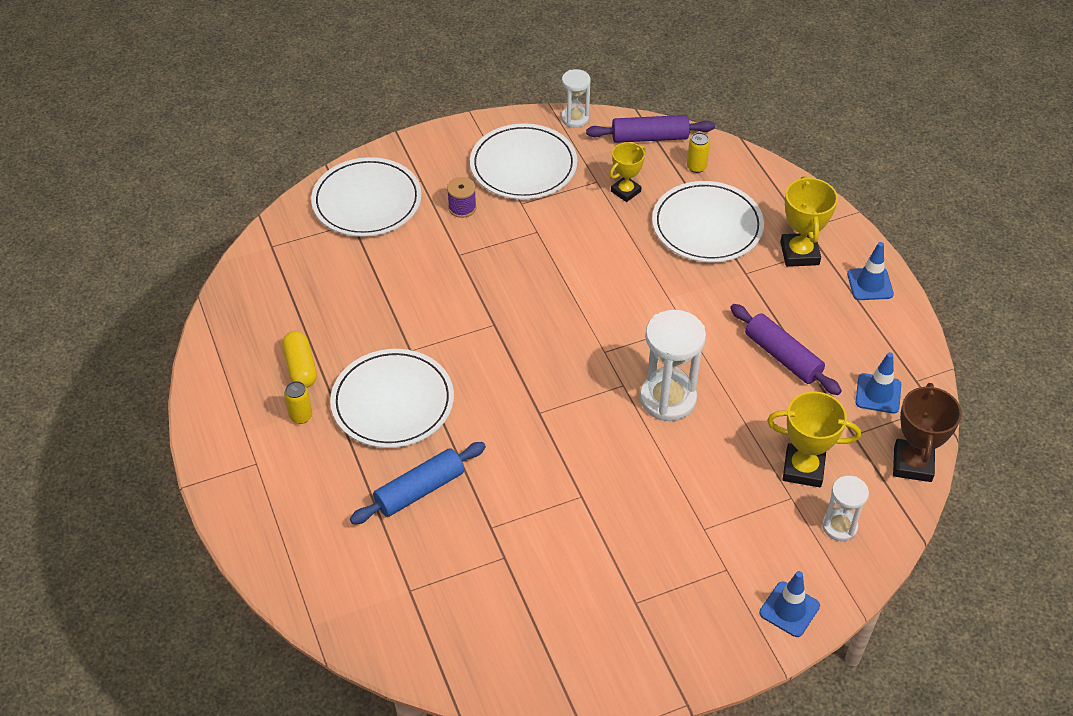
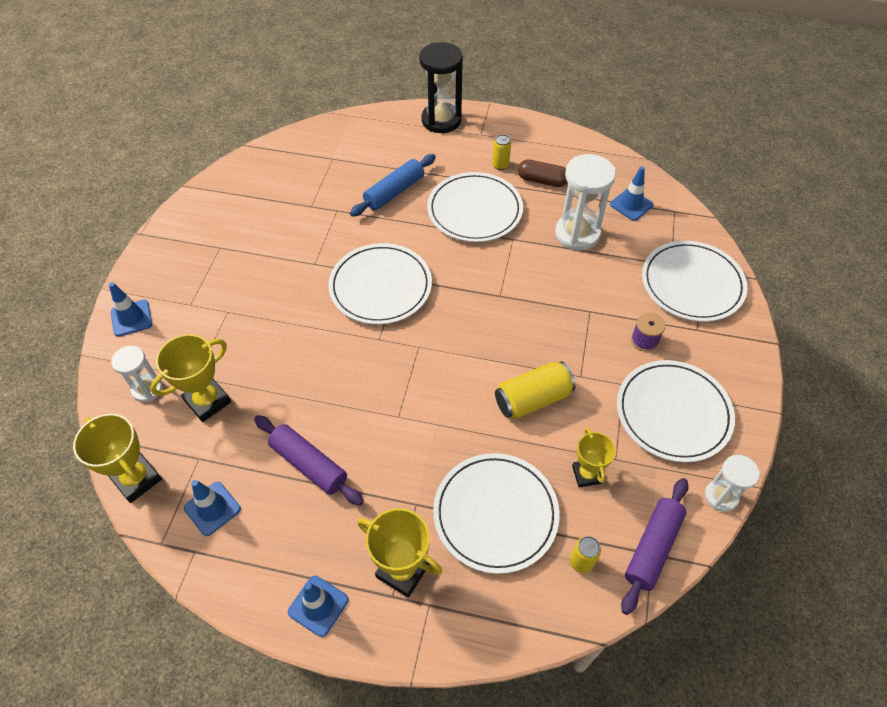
camera: 125 degrees right, 5 degrees up
yellow capsule [282,331,317,388] -> brown capsule [518,159,567,187]
blue rolling pin [350,442,486,524] -> blue rolling pin turned 45 degrees clockwise [350,154,436,217]
white hourglass [640,310,706,421] -> white hourglass moved to [555,154,616,250]
purple rolling pin [730,304,842,395] -> purple rolling pin turned 45 degrees clockwise [254,415,364,506]
brown trophy [893,383,962,482] -> yellow trophy [73,414,162,503]
none -> white plate [328,243,432,325]
none -> black hourglass [419,42,463,133]
none -> yellow can [495,361,575,419]
none -> blue traffic cone [610,166,654,221]

